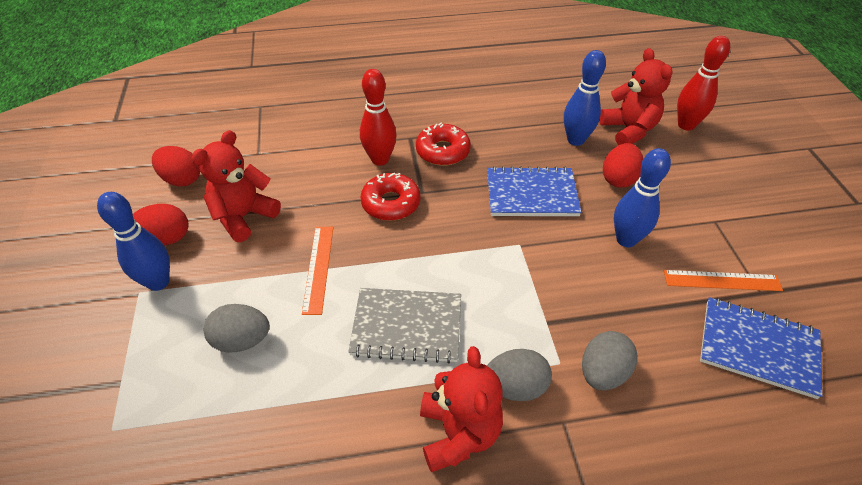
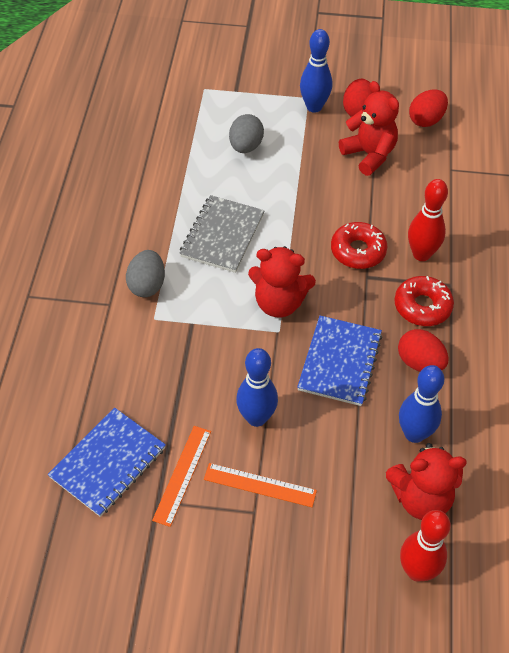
camera: 105 degrees right, 5 degrees up
orange ruler [302,227,333,315] -> orange ruler moved to [204,463,317,507]
red teddy bear [420,346,503,472] -> red teddy bear moved to [248,246,316,318]
grey egg [582,331,638,390] -> none
red egg [603,143,643,188] -> red egg moved to [398,329,449,372]

